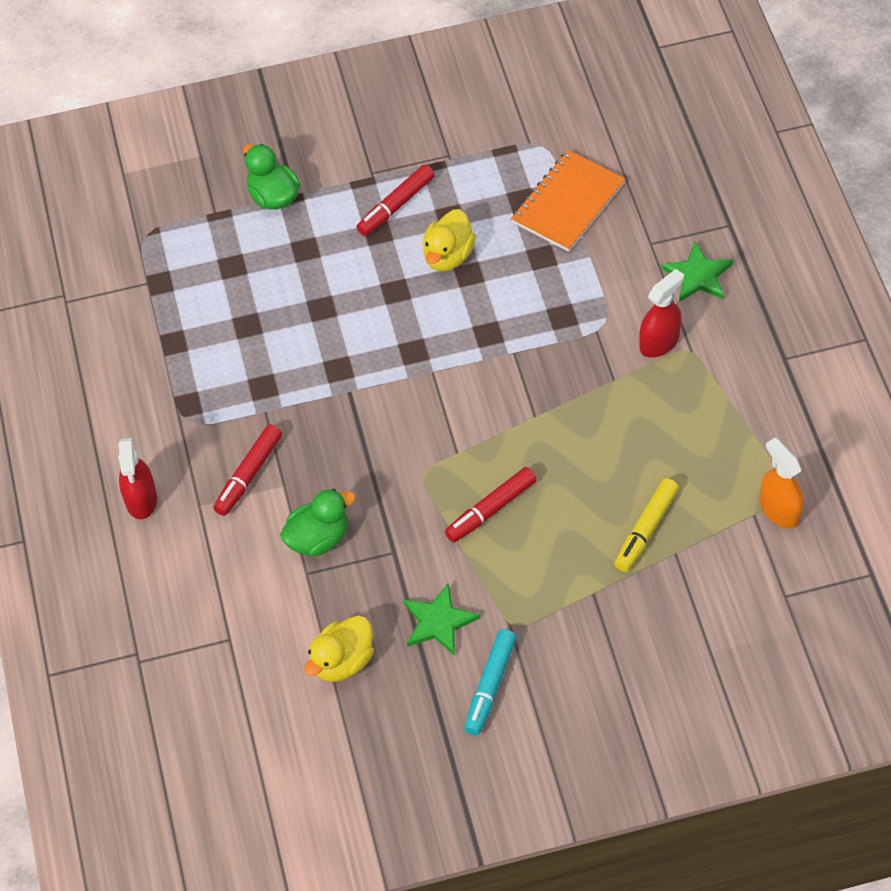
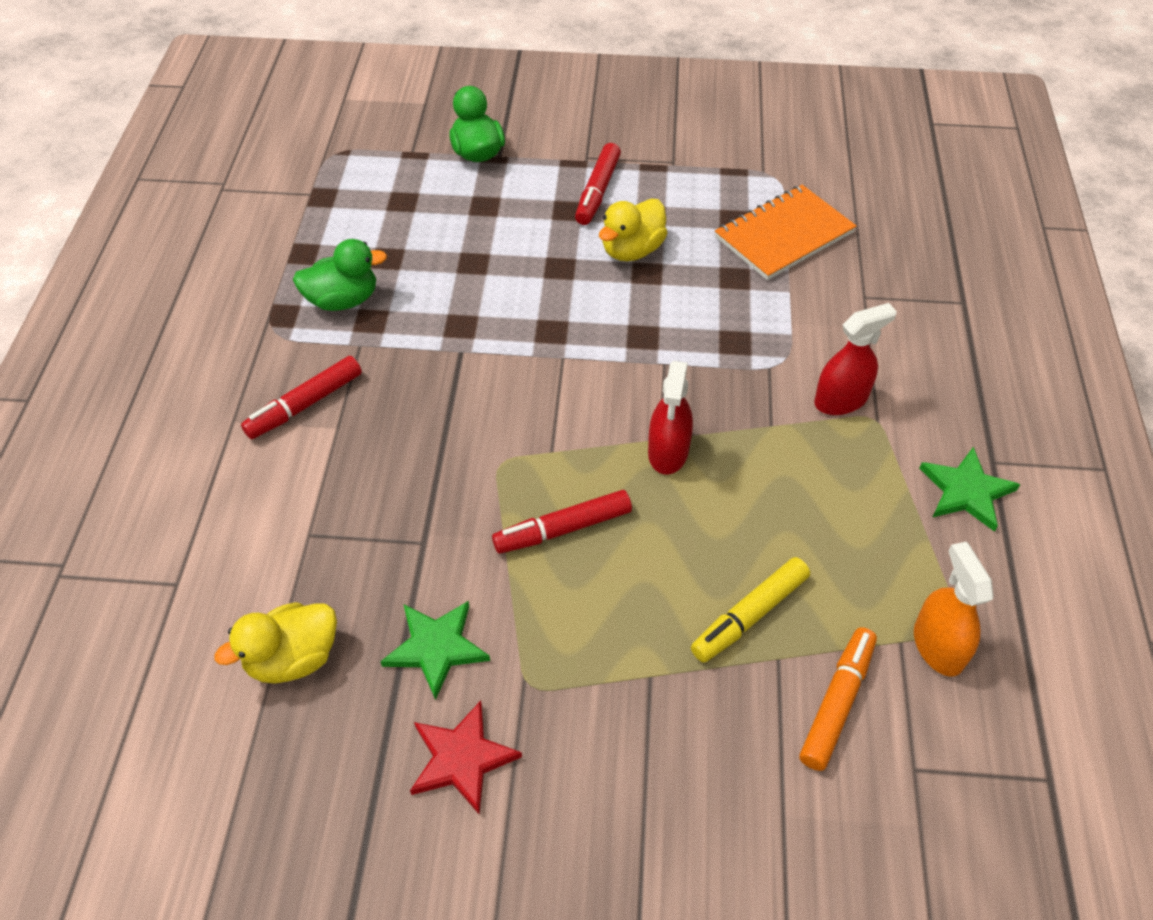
camera: 15 degrees right, 5 degrees down
red spray bottle [118,438,157,519] -> red spray bottle moved to [648,361,693,474]
green duck [280,489,356,557] -> green duck moved to [293,239,387,311]
red marker [357,164,435,236] -> red marker turned 45 degrees counterclockwise [575,143,621,225]
turquoise marker [464,629,516,736] -> red star [410,701,522,815]
green star [661,242,733,302] -> green star moved to [919,447,1020,532]
none -> orange marker [799,627,877,771]

